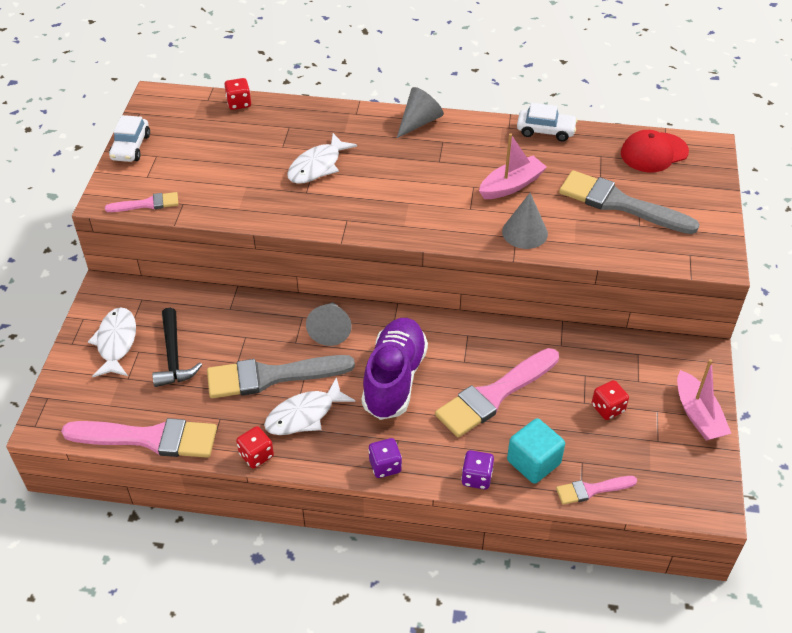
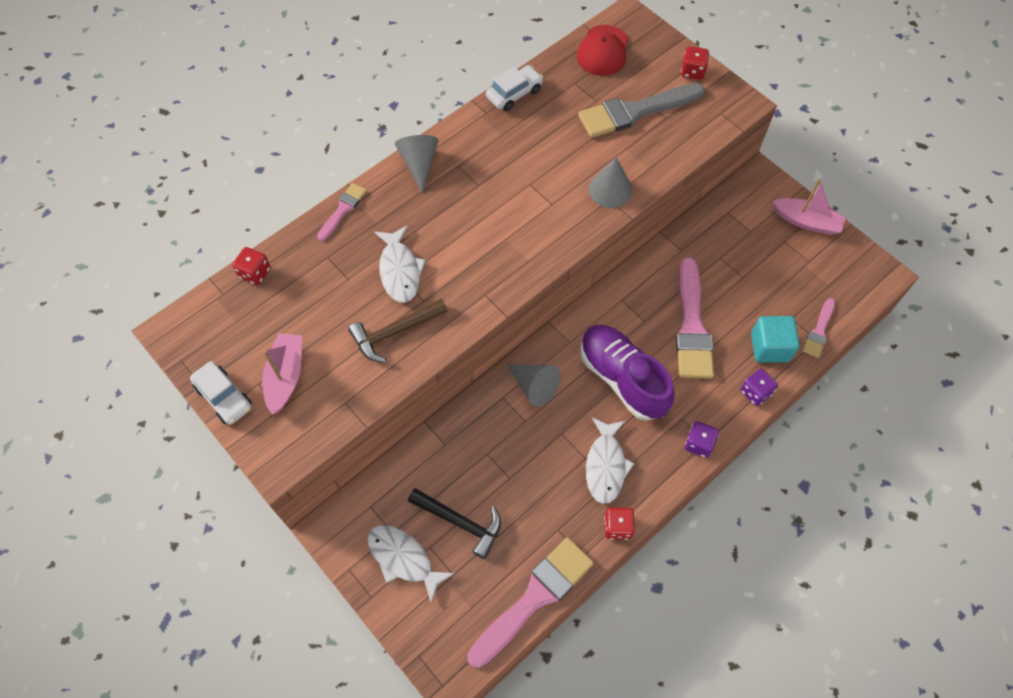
camera: 50 degrees left, 15 degrees up
pink brush [105,192,178,212] -> pink brush moved to [317,183,367,241]
grey brush [207,355,355,398] -> none
pink boat [479,133,547,199] -> pink boat moved to [262,333,302,415]
red dice [592,380,629,420] -> red dice moved to [681,47,709,80]
none -> brown hammer [348,298,448,362]

